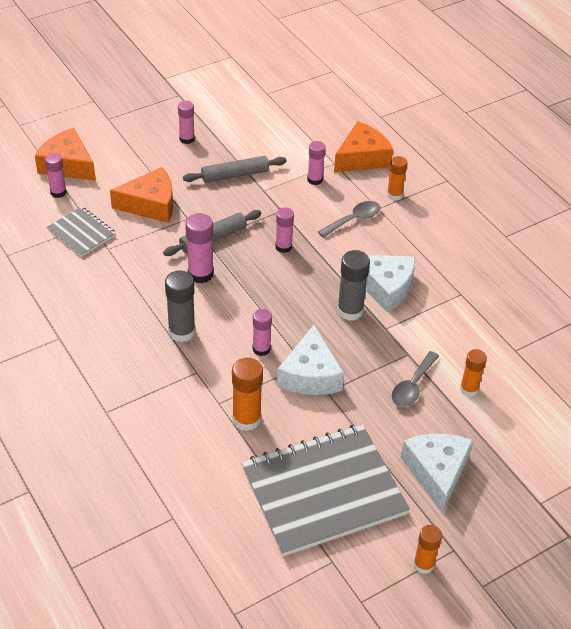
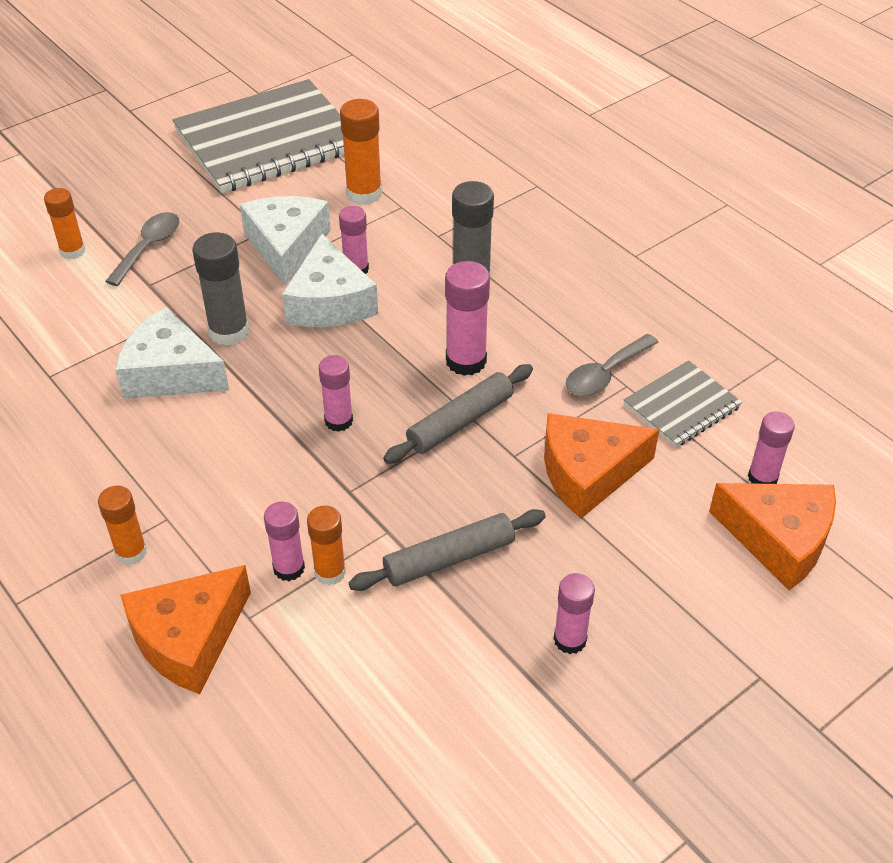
camera: 175 degrees right, 0 degrees up
grey notebook [47,206,116,257] -> grey notebook turned 75 degrees counterclockwise [623,360,742,447]
grey spoon [318,201,381,238] -> grey spoon moved to [566,334,659,396]
white cheese [400,434,473,513] -> white cheese moved to [282,234,378,327]
orange glue stick [413,525,442,574] -> orange glue stick moved to [307,505,346,585]

